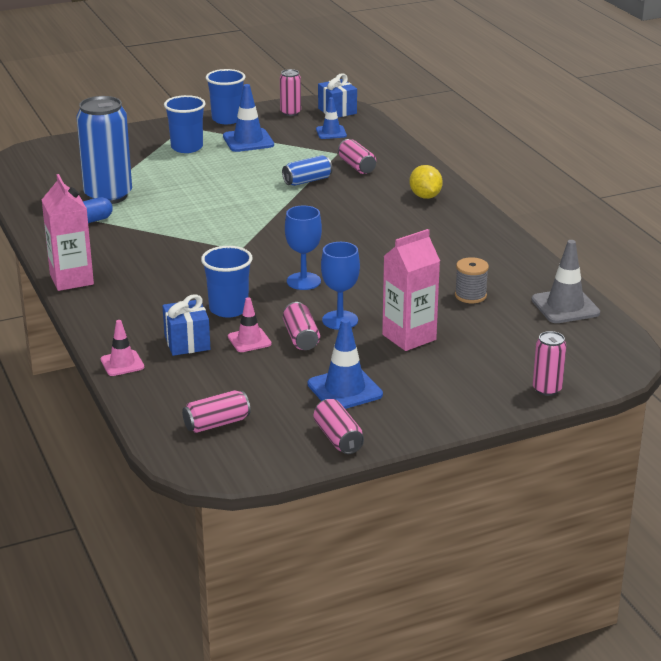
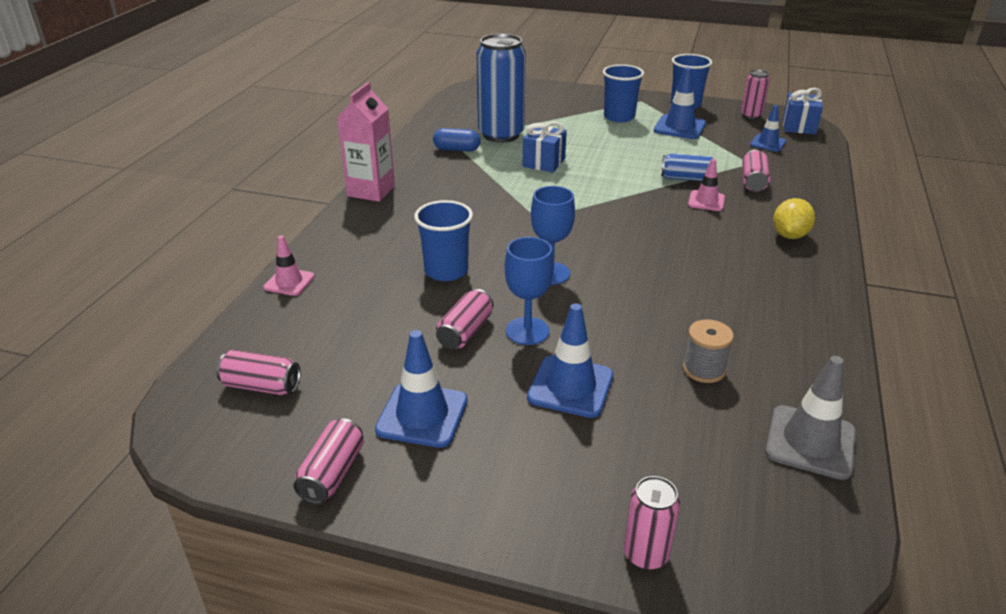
camera: 40 degrees right, 5 degrees up
blue gift [163,294,210,356] -> blue gift moved to [522,122,567,173]
pink traffic cone [228,297,272,352] -> pink traffic cone moved to [688,159,725,211]
pink carton [382,229,440,351] -> blue traffic cone [527,303,613,418]

